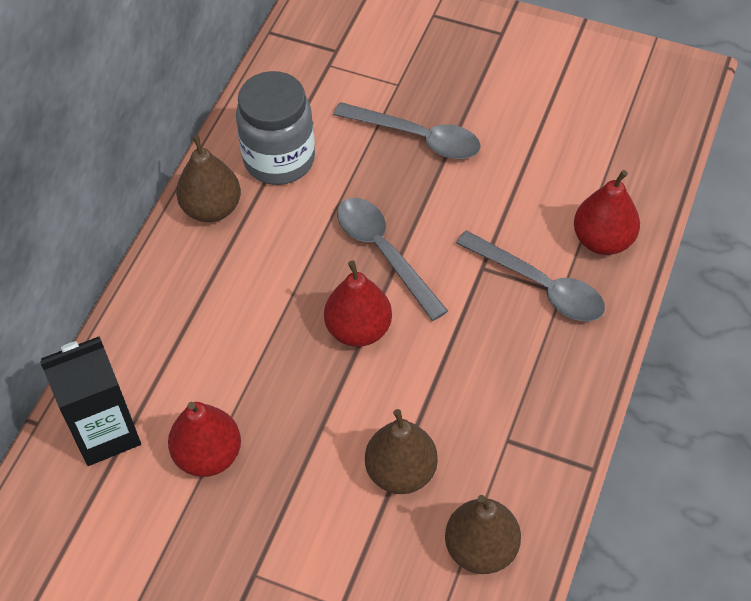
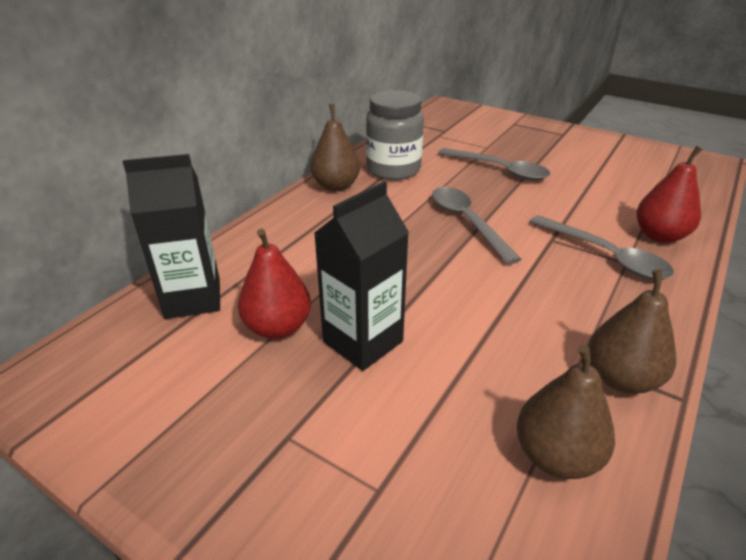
camera: 10 degrees right, 20 degrees down
red pear [324,261,392,347] -> none
brown pear [365,409,438,494] -> brown pear moved to [588,270,676,394]
none -> black carton [314,181,409,371]

